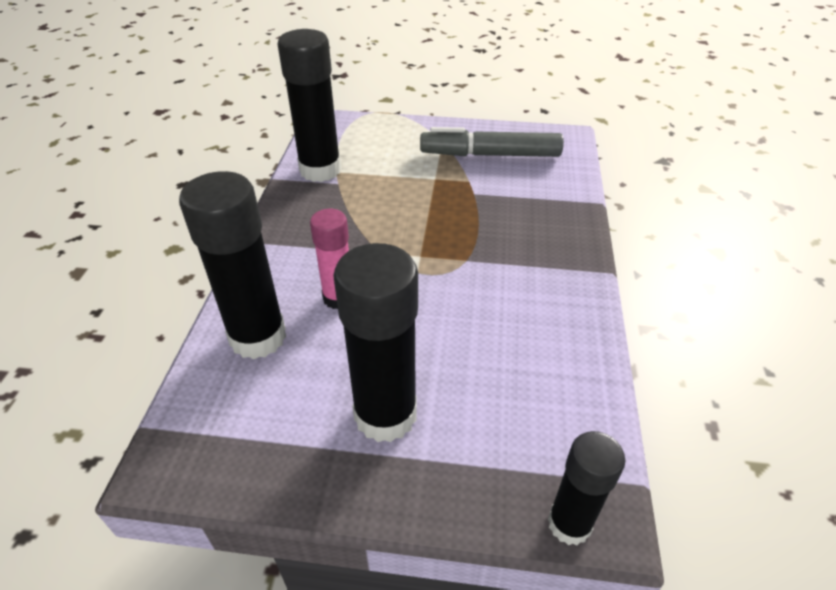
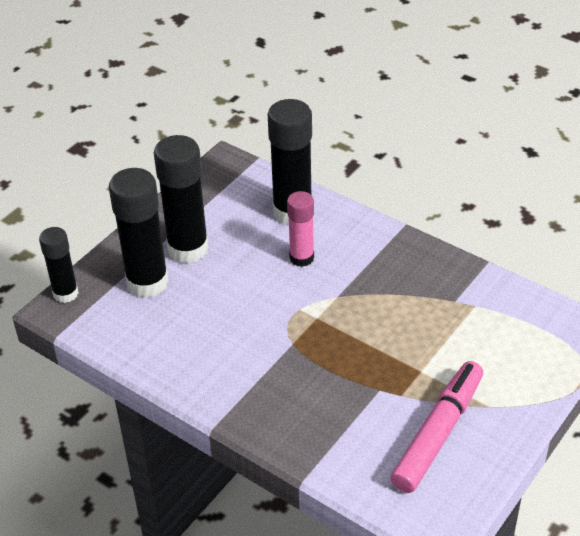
camera: 120 degrees right, 0 degrees up
black glue stick [277,29,341,182] -> black glue stick moved to [109,168,169,298]
grey marker [420,127,564,157] -> pink marker [390,361,483,493]

